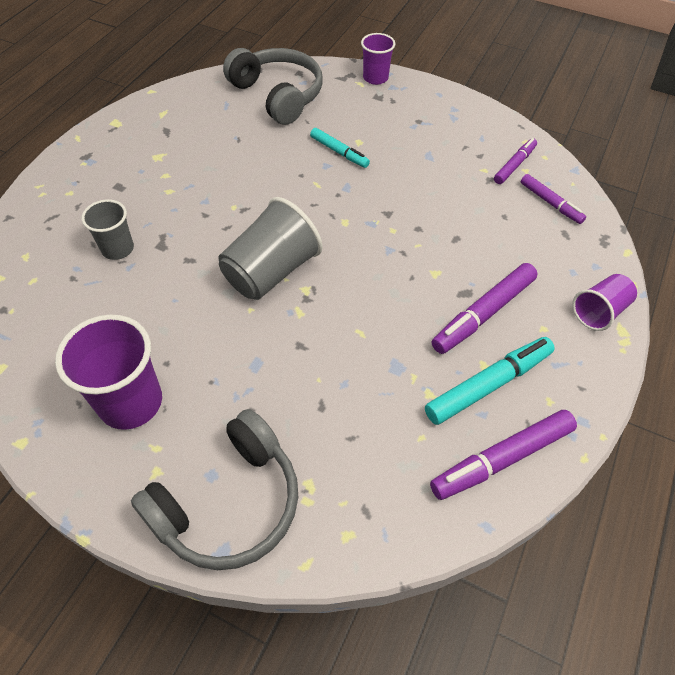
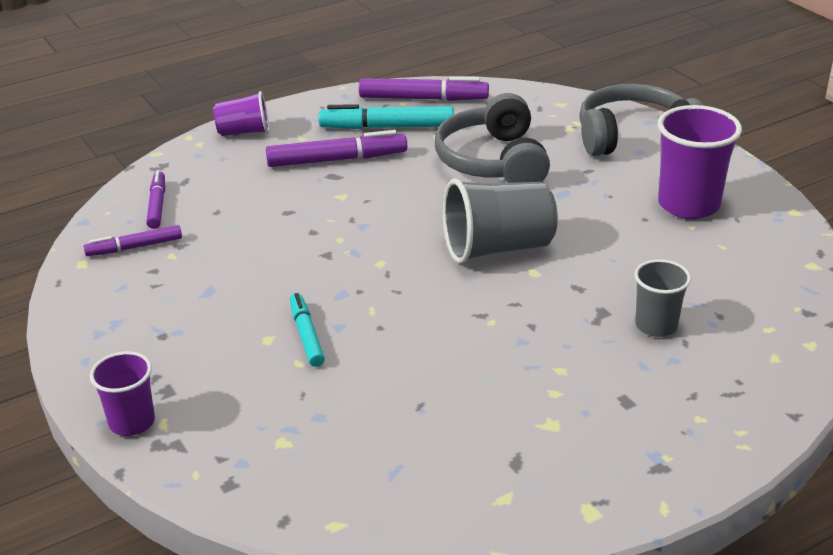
camera: 145 degrees left, 20 degrees down
grey headphones [223,48,323,125] -> grey headphones moved to [435,93,550,183]

